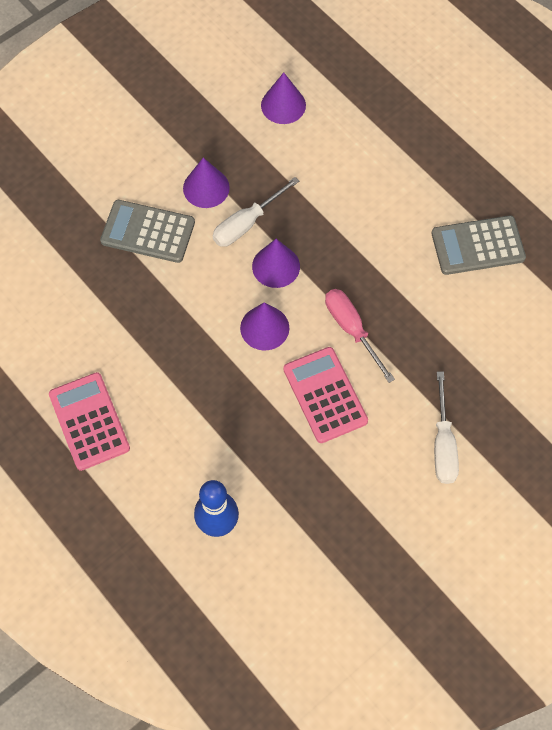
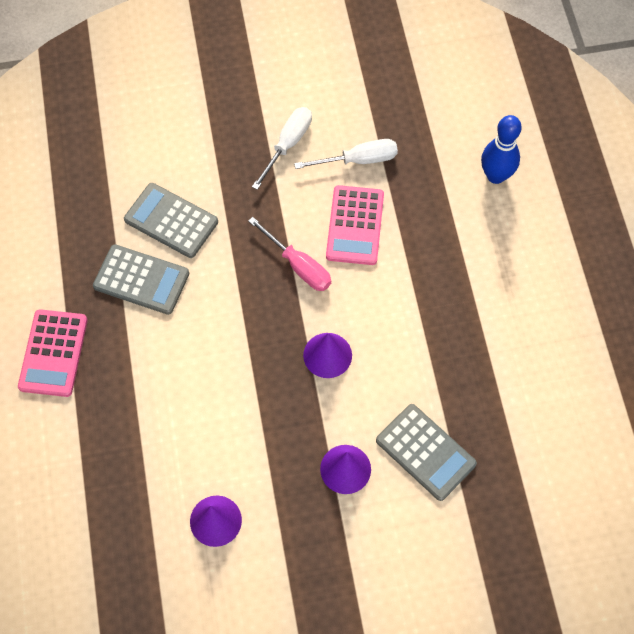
camera: 150 degrees left, 0 degrees up
pink calculator [49,372,130,471] -> pink calculator moved to [18,309,88,397]
white screwdriver [213,177,299,247] -> white screwdriver moved to [294,139,398,169]
purple cone [240,302,289,351] -> none
pink screwdriver [325,289,395,383] -> pink screwdriver turned 45 degrees counterclockwise [248,217,331,291]
none -> grey calculator [124,183,218,258]

